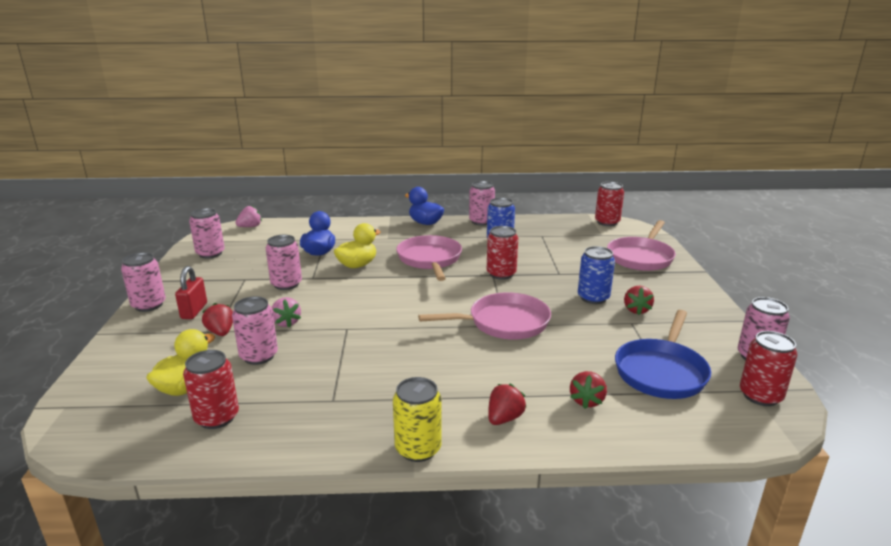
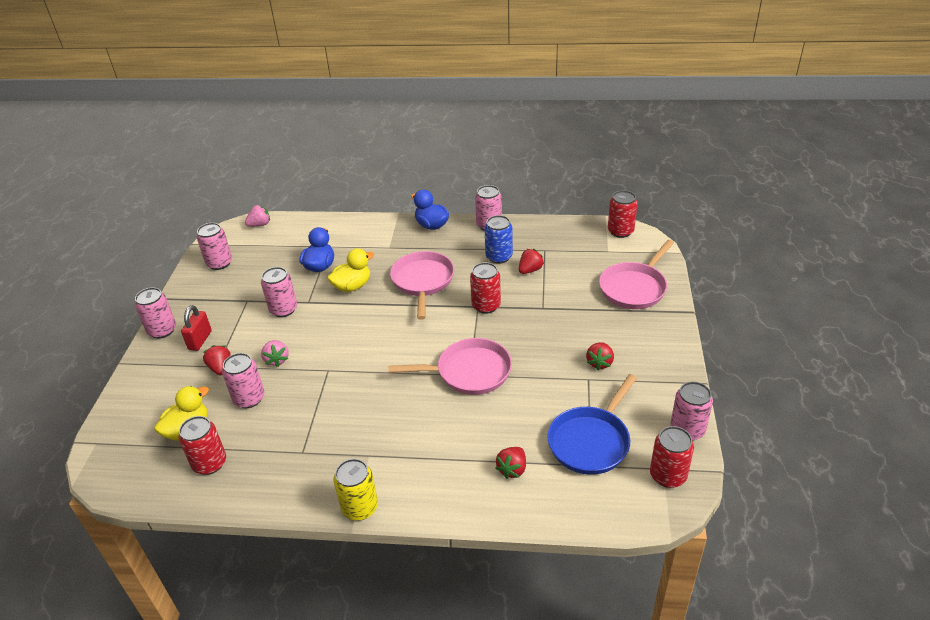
camera: 10 degrees right, 15 degrees up
red strawberry [488,384,527,425] -> red strawberry moved to [519,249,544,274]
blue can [578,246,615,304] -> none

